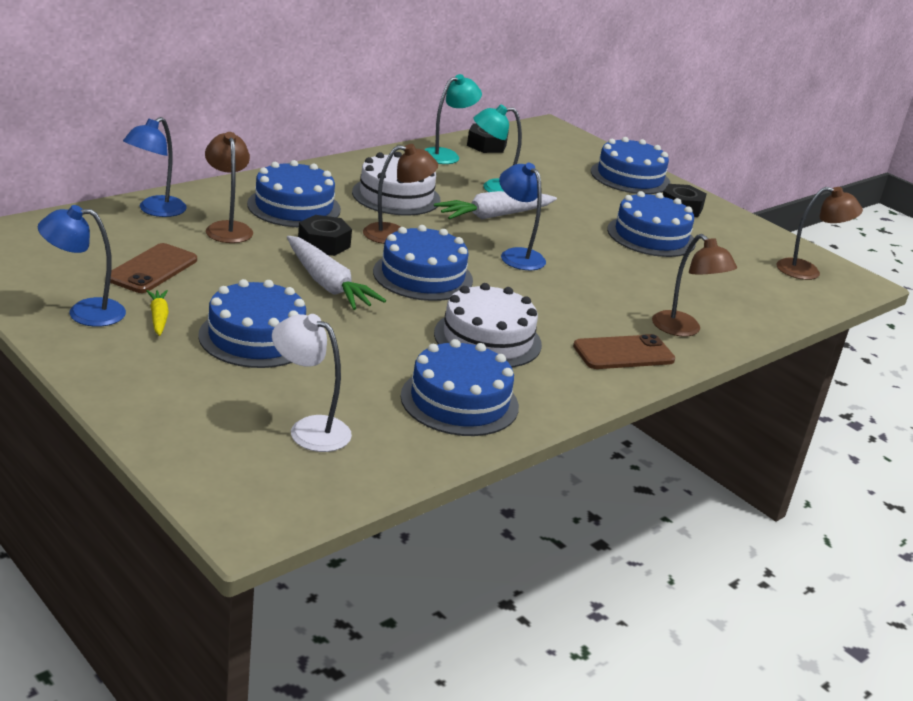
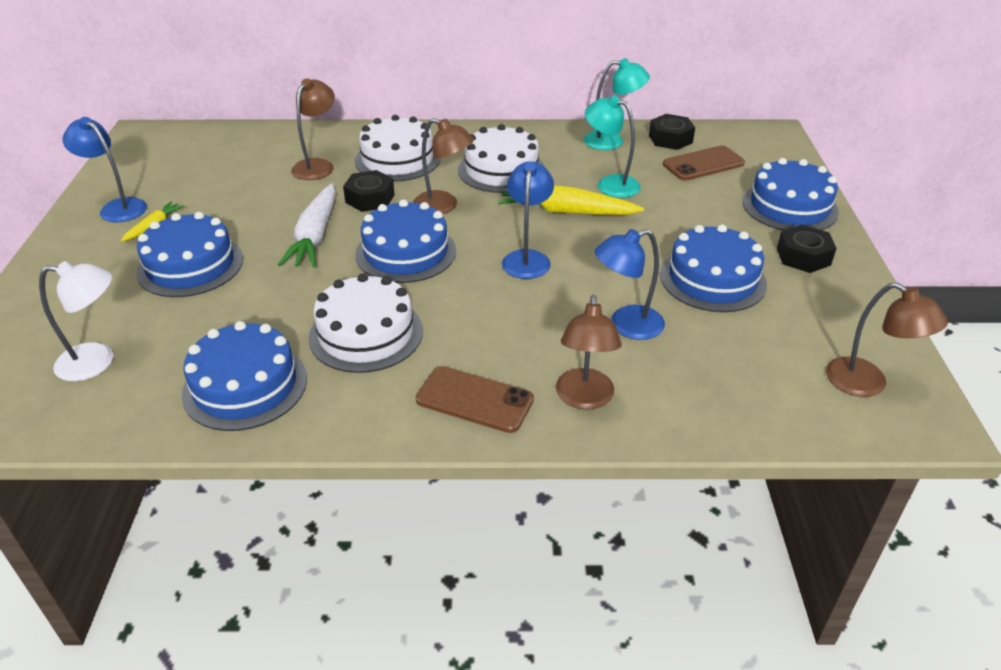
camera: 45 degrees right, 10 degrees up
brown phone [110,243,197,293] -> brown phone moved to [663,145,745,181]
blue lamp [123,117,187,217] -> blue lamp moved to [594,229,665,340]
blue cake [247,160,341,227] -> white cake [355,115,441,182]
white lamp [272,314,352,452] -> white lamp turned 105 degrees clockwise [39,261,114,381]
white carrot [434,191,557,219] -> yellow carrot [499,185,644,215]

